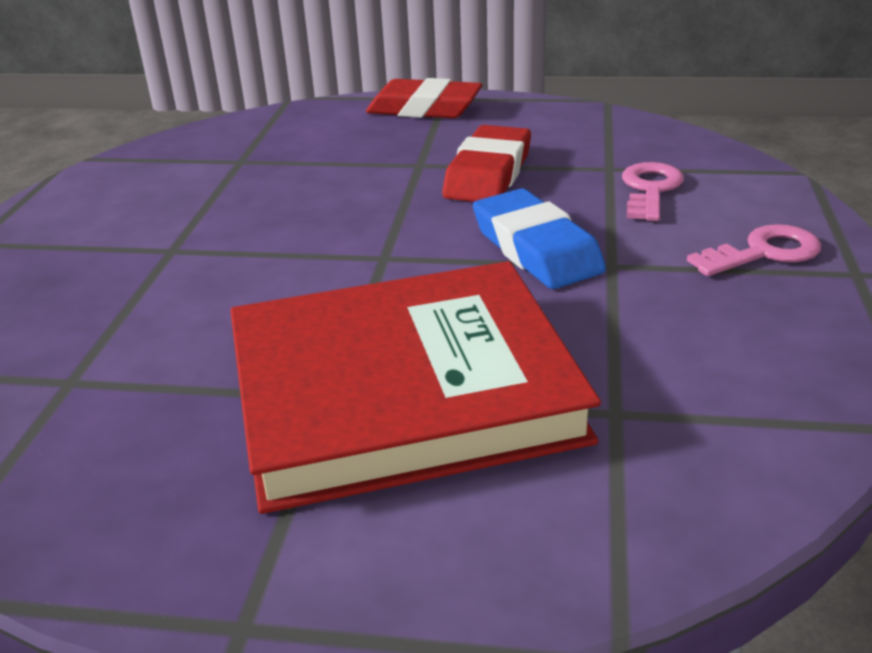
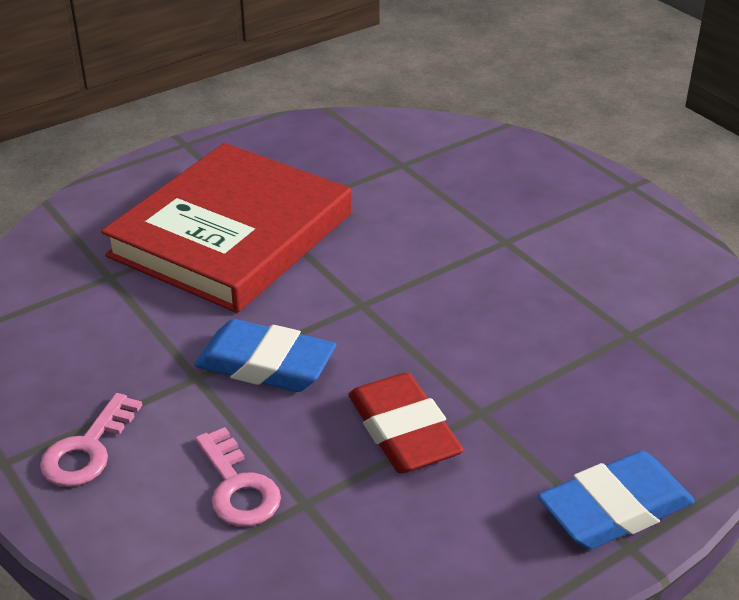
camera: 135 degrees right, 5 degrees up
red eraser [366,78,482,118] -> blue eraser [538,451,695,550]

